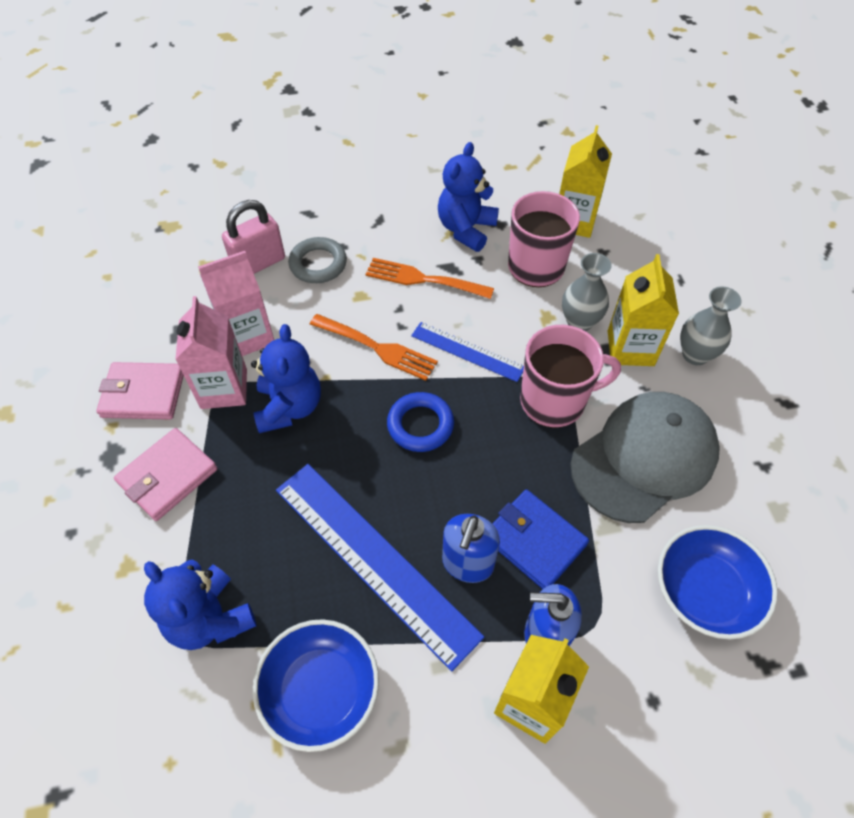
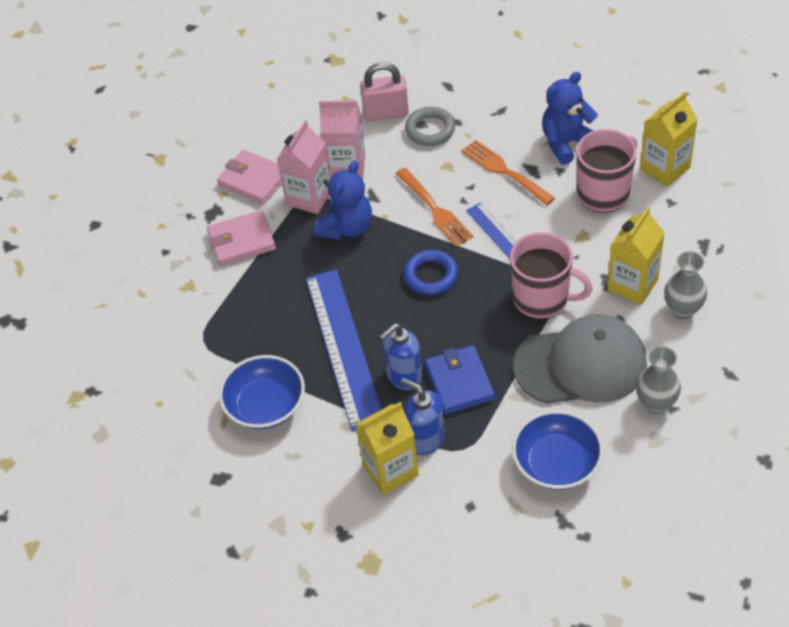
camera: 35 degrees right, 5 degrees down
blue teddy bear [144,560,257,650] -> none
grey vase [562,253,612,331] -> grey vase moved to [636,346,681,414]

